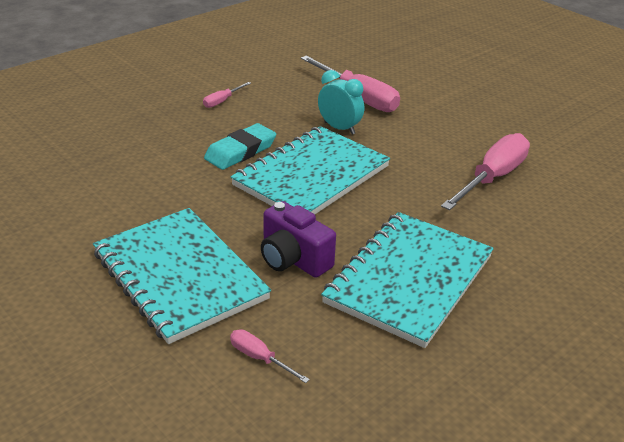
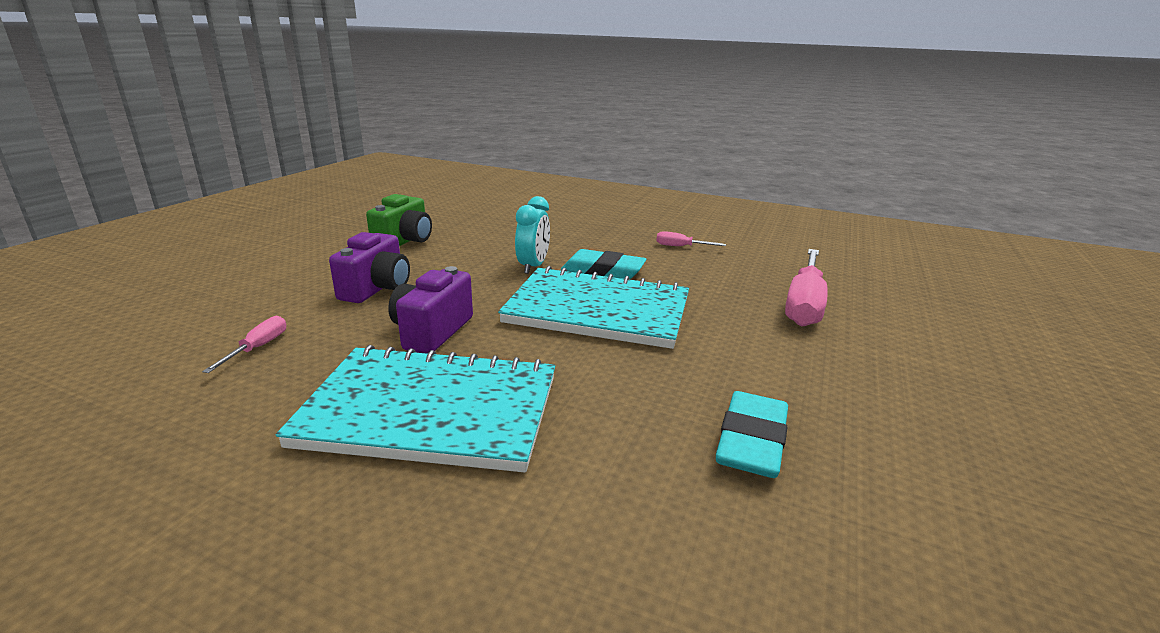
camera: 65 degrees right, 10 degrees down
turquoise notebook [93,208,271,344] -> purple camera [329,232,410,303]
turquoise clock [318,70,364,135] -> turquoise clock moved to [515,196,550,274]
pink screwdriver [441,133,530,210] -> turquoise eraser [716,391,788,478]
none -> green camera [366,194,432,246]

